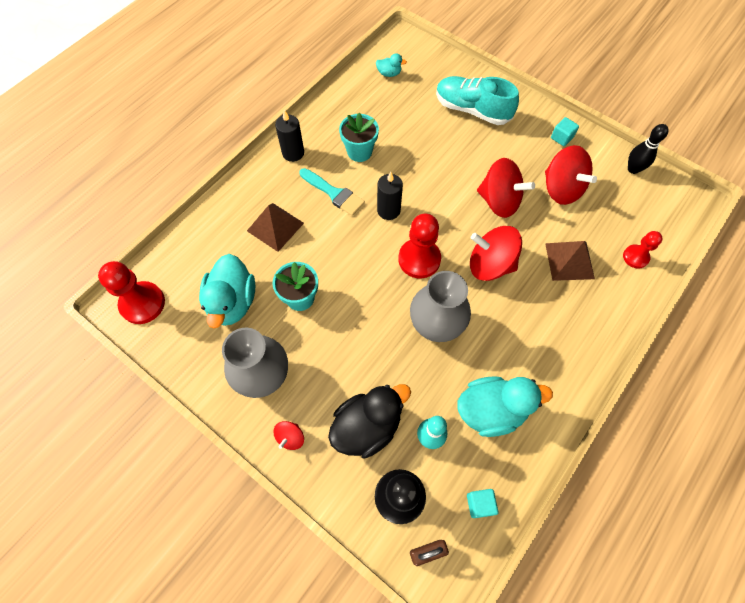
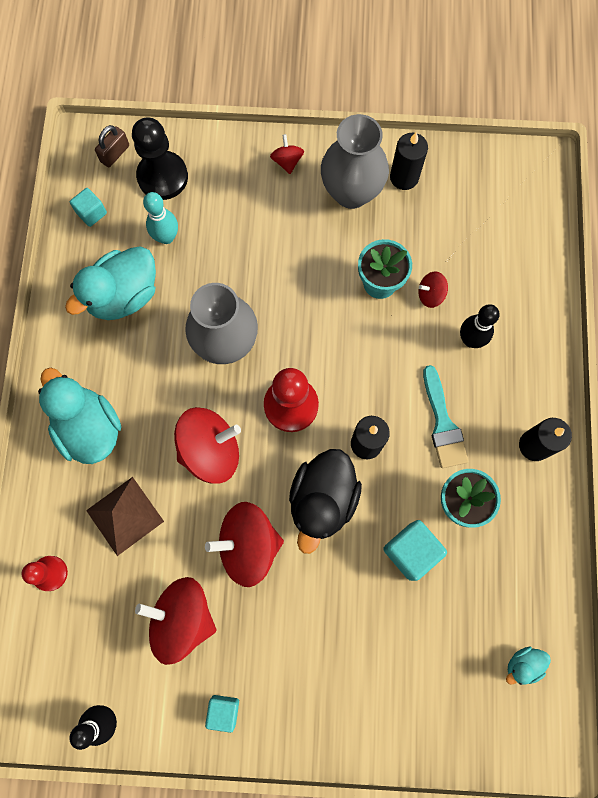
camera: 145 degrees right, 10 degrees up
red pawn [98,261,165,324] -> none
turquoise duck [199,254,256,328] -> turquoise duck moved to [38,368,121,464]
brown pyramid [247,203,304,252] -> black bowling pin [460,304,500,348]
turquoise brush [299,168,365,216] -> turquoise brush turned 105 degrees counterclockwise [423,365,469,468]
black duck [328,384,411,459] -> black duck moved to [289,449,362,554]
turquoise shoe [436,76,519,125] -> none
none -> turquoise cube [383,520,447,581]
none -> black candle [390,132,428,190]
none -> red spinning top [418,271,448,308]

